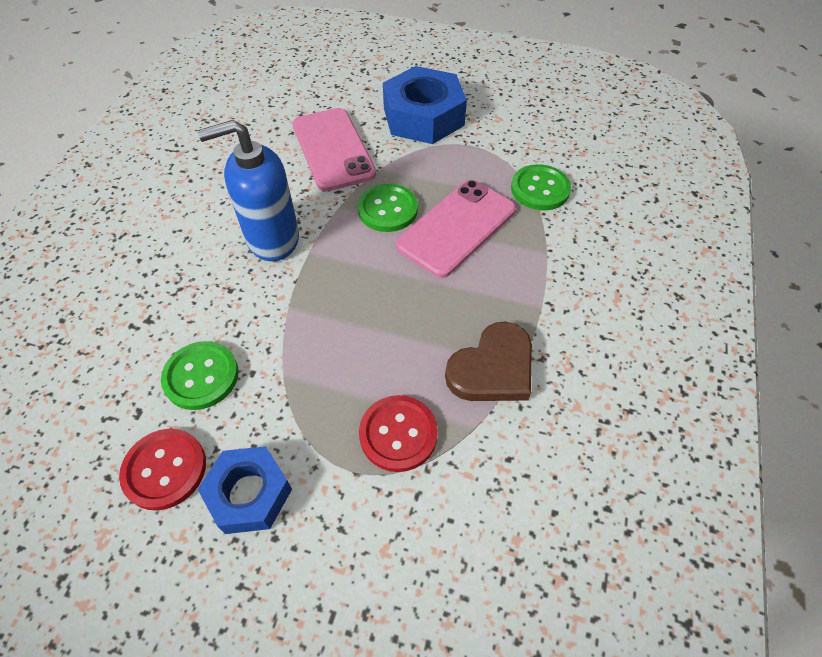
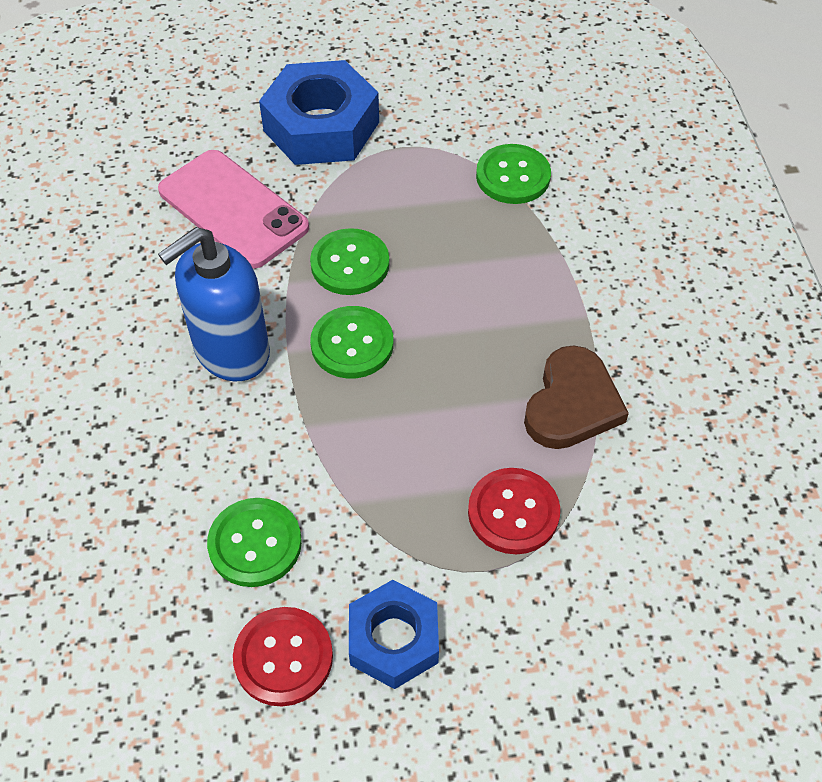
camera: 25 degrees left, 0 degrees up
pink phone [396,180,516,278] -> none
none -> green button [310,306,393,378]

